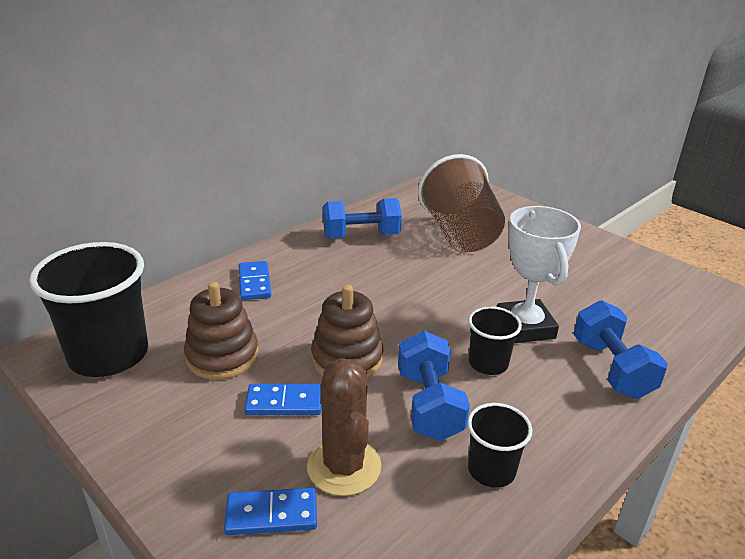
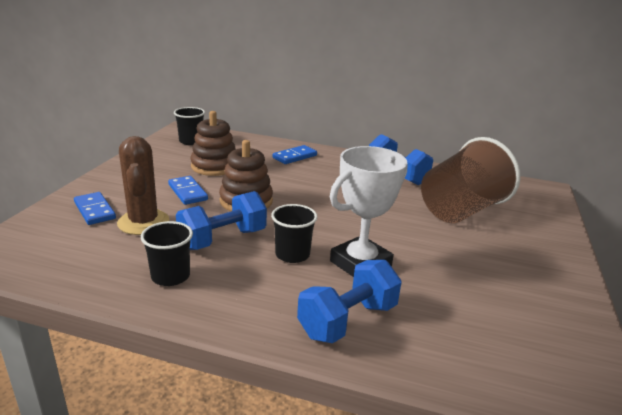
camera: 60 degrees right, 5 degrees down
black cup [29,242,148,377] -> black cup [174,107,205,145], size x0.52
brown cactus [307,358,381,496] -> brown cactus turned 60 degrees counterclockwise [117,136,169,235]

